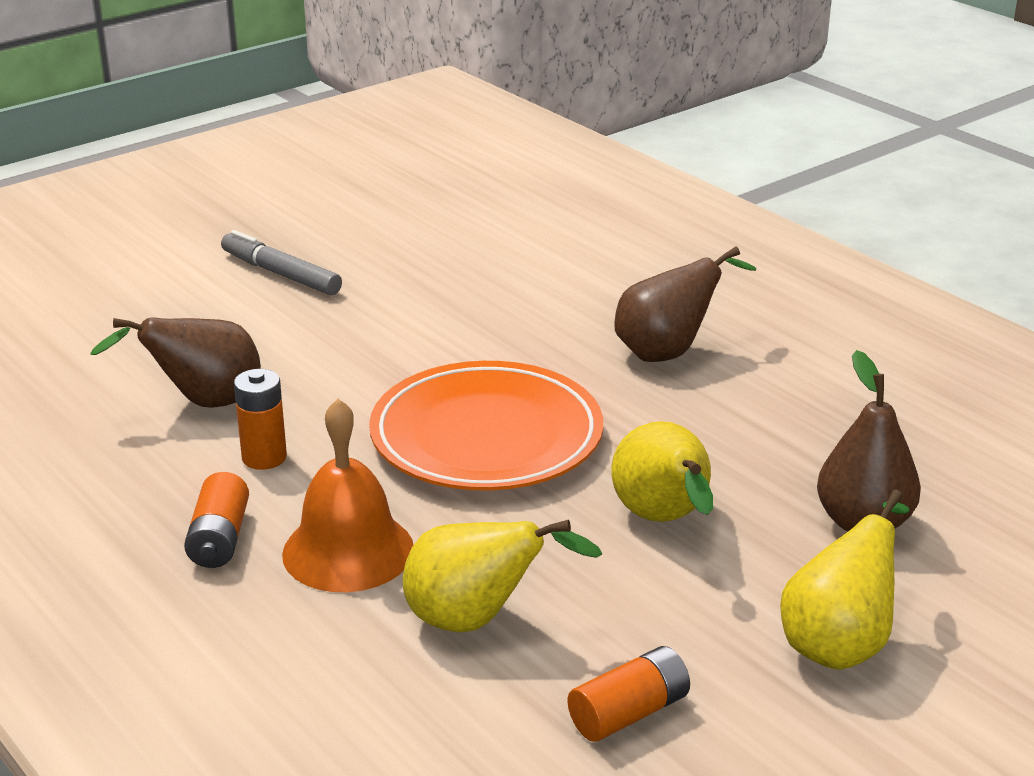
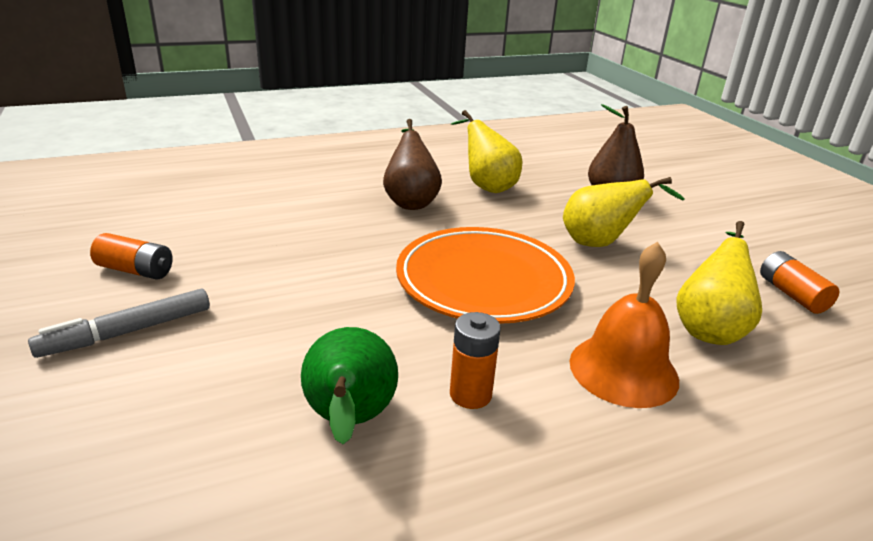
camera: 75 degrees left, 0 degrees up
brown pear [90,317,261,408] -> green pear [301,327,398,445]
orange battery [184,472,249,568] -> orange battery moved to [90,233,173,279]
yellow pear [780,490,910,670] -> yellow pear moved to [451,110,522,193]

